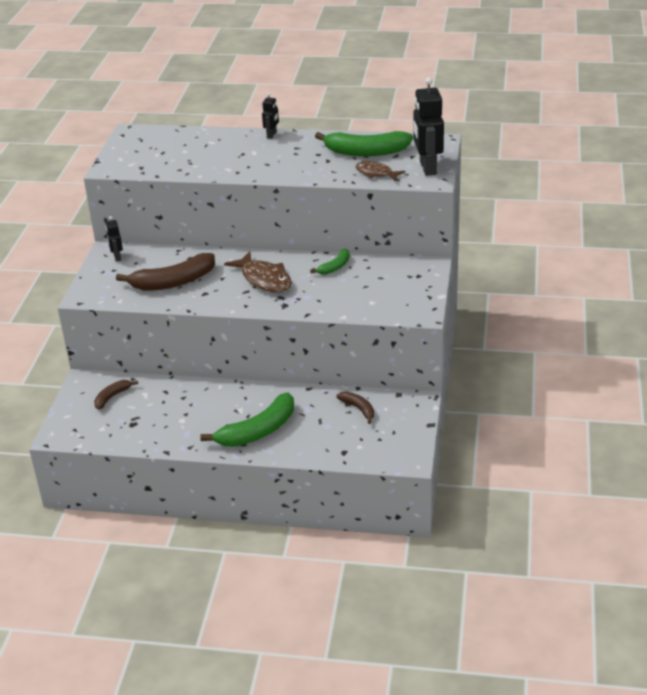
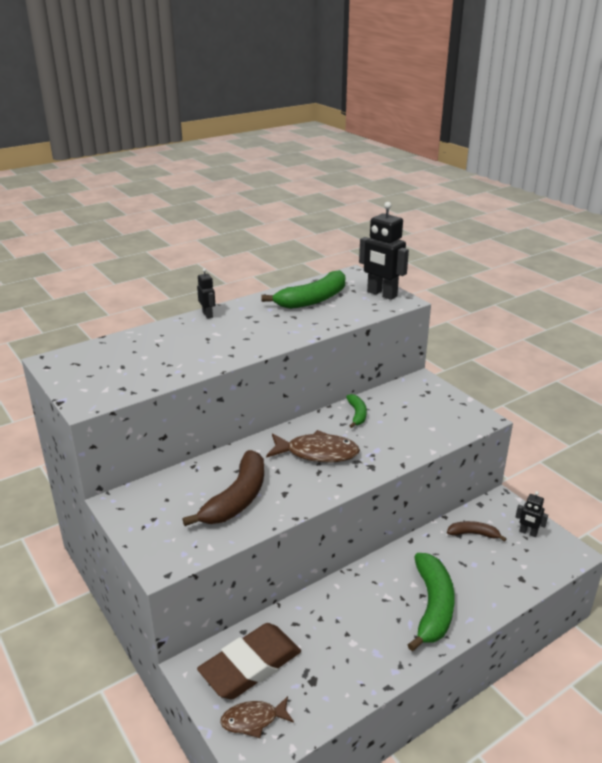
camera: 45 degrees left, 5 degrees down
brown banana [94,380,138,410] -> brown eraser [197,623,301,699]
black robot [106,216,123,262] -> black robot moved to [516,491,548,537]
brown fish [355,161,405,181] -> brown fish moved to [220,696,294,738]

